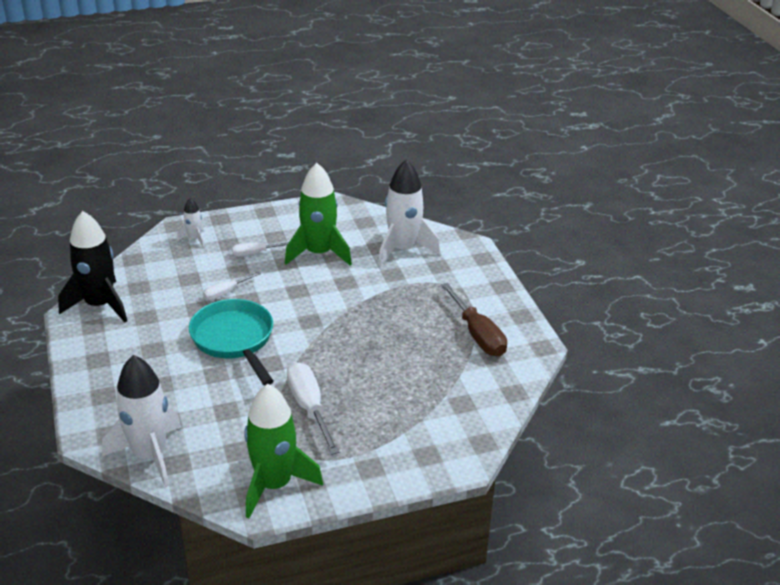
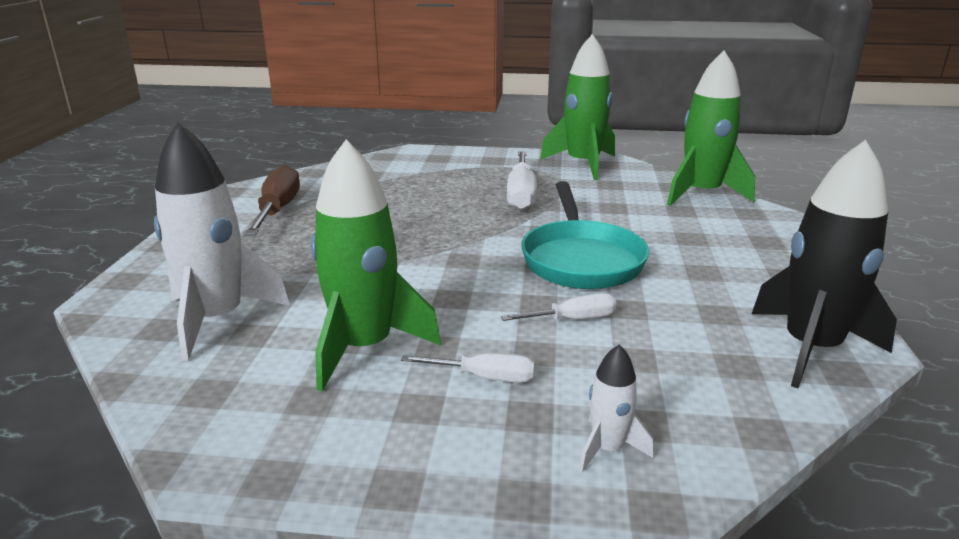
camera: 155 degrees left, 10 degrees down
white rocket [102,355,182,487] -> green rocket [667,51,755,206]

